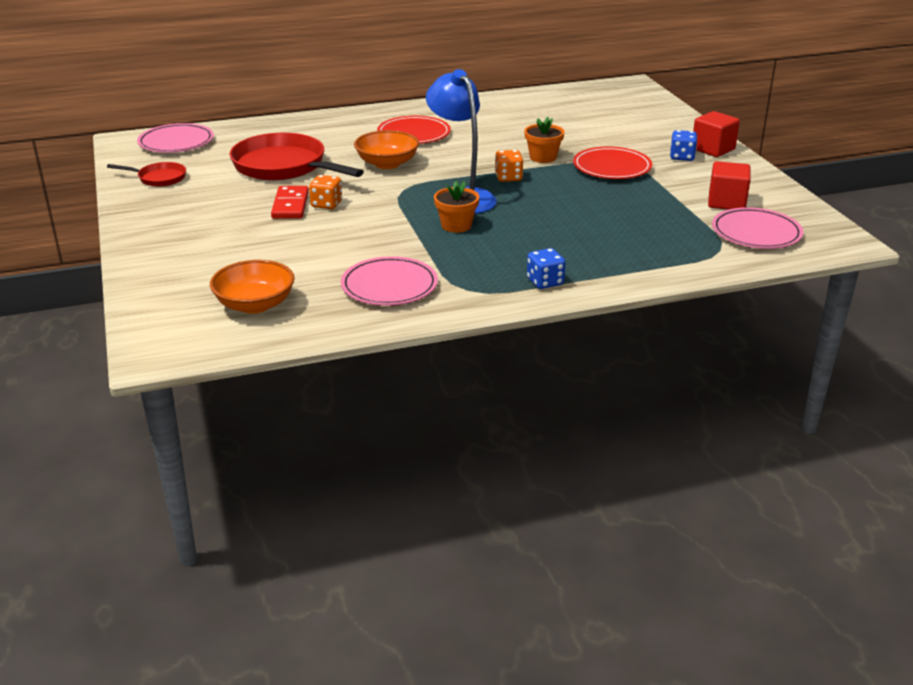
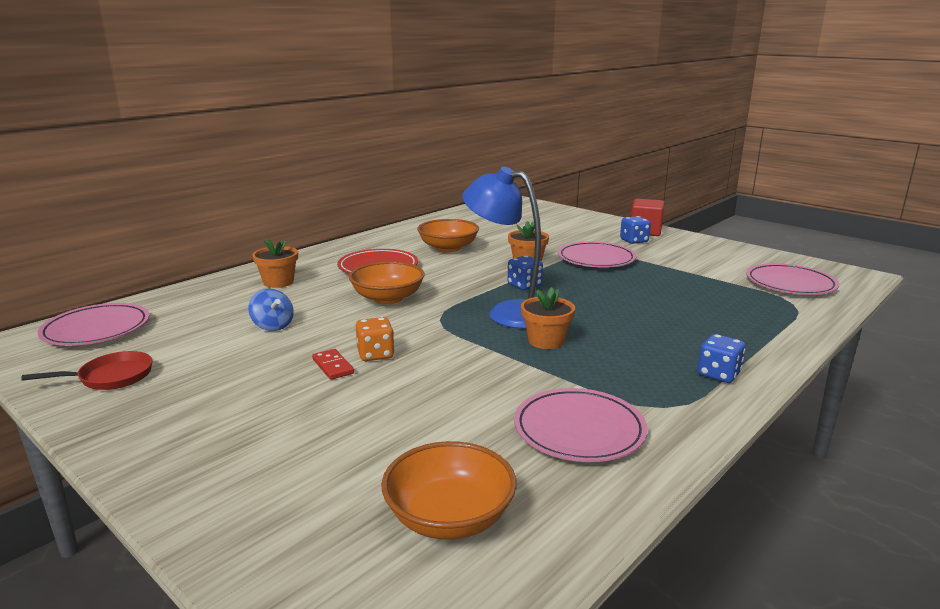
camera: 30 degrees left, 10 degrees down
red pan [229,133,364,180] -> blue spinning top [248,289,294,331]
red domino [271,186,309,219] -> red domino [312,349,354,380], size x0.63
orange dice [495,150,523,182] -> blue dice [508,256,543,290]
red plate [573,147,652,179] -> pink plate [558,241,637,268]
red cube [708,161,751,210] -> none
none -> orange flower pot [252,239,298,288]
none -> orange bowl [417,219,479,252]

